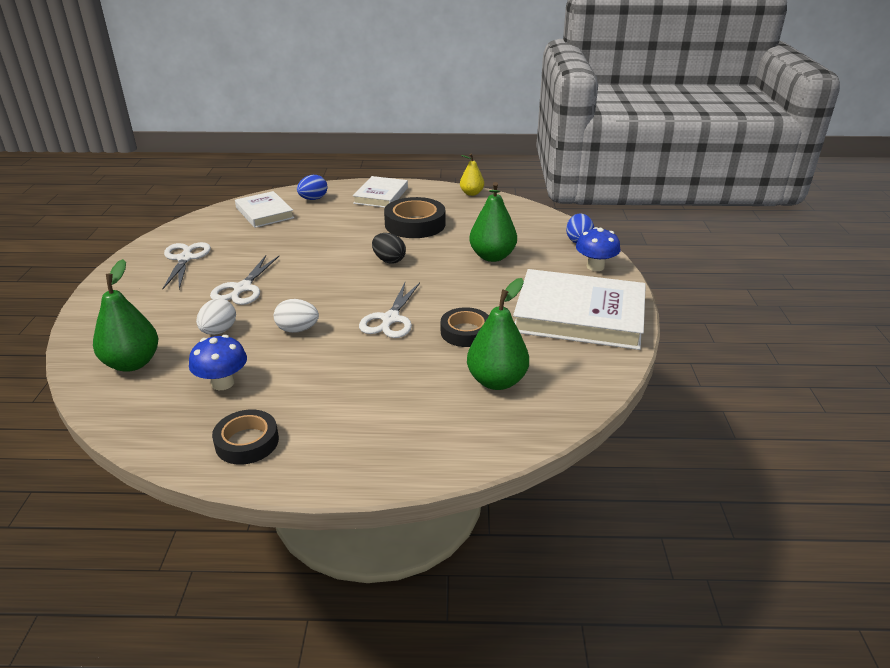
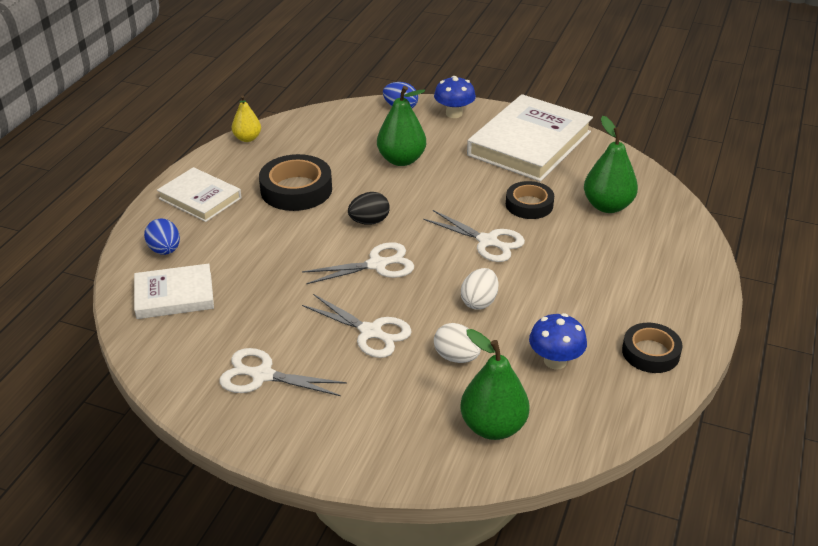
camera: 70 degrees left, 5 degrees up
none -> white scissors [302,242,414,284]

